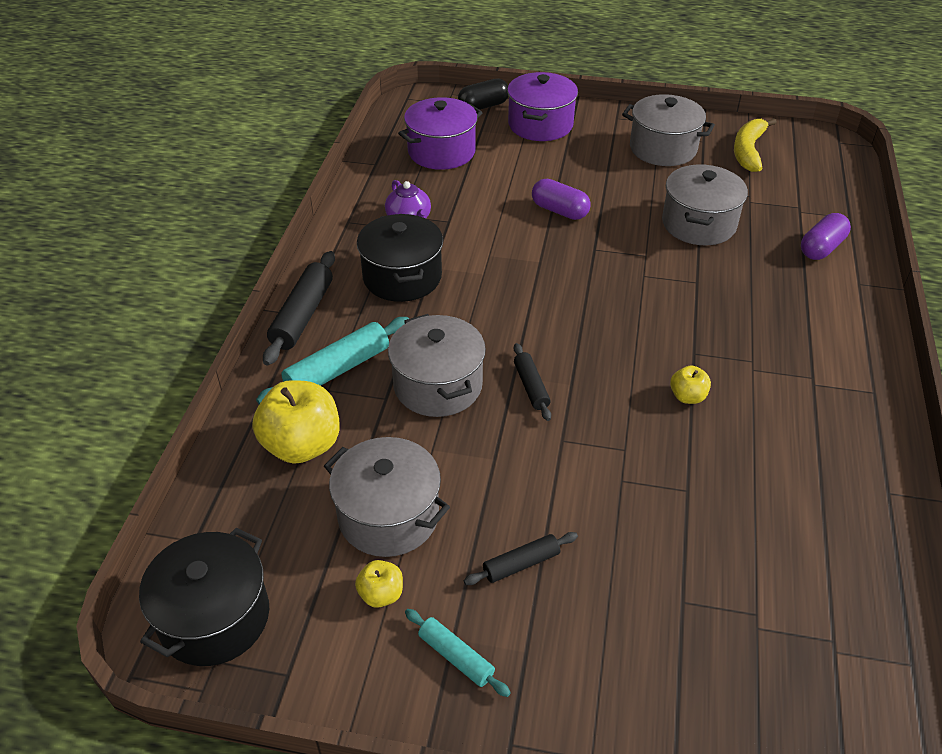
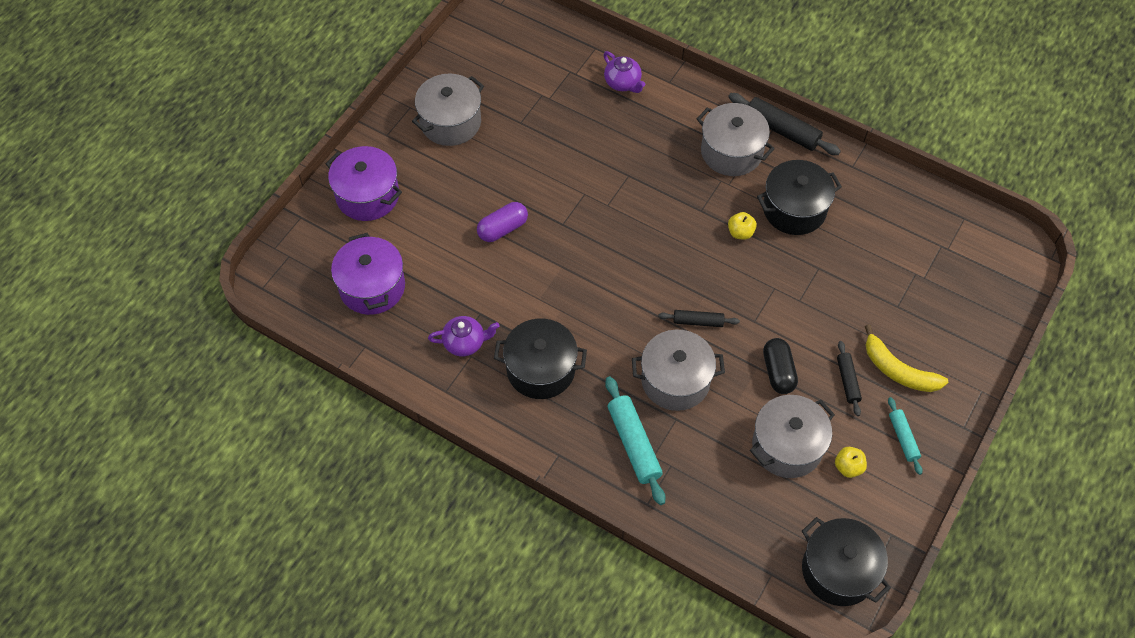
camera: 70 degrees left, 15 degrees up
yellow apple [252,380,340,464] -> none
black rolling pin [263,251,335,366] -> black rolling pin moved to [728,93,841,155]
turquoise rolling pin [405,609,511,697] -> turquoise rolling pin turned 75 degrees counterclockwise [888,397,923,475]
black capsule [458,78,509,110] -> black capsule moved to [763,338,798,394]
grey pot [662,164,748,245] -> grey pot moved to [697,103,775,176]
yellow banana [734,118,777,172] -> yellow banana moved to [865,324,948,392]
purple capsule [801,213,851,260] -> purple teapot [603,51,645,93]
none -> black pot [757,160,842,235]

